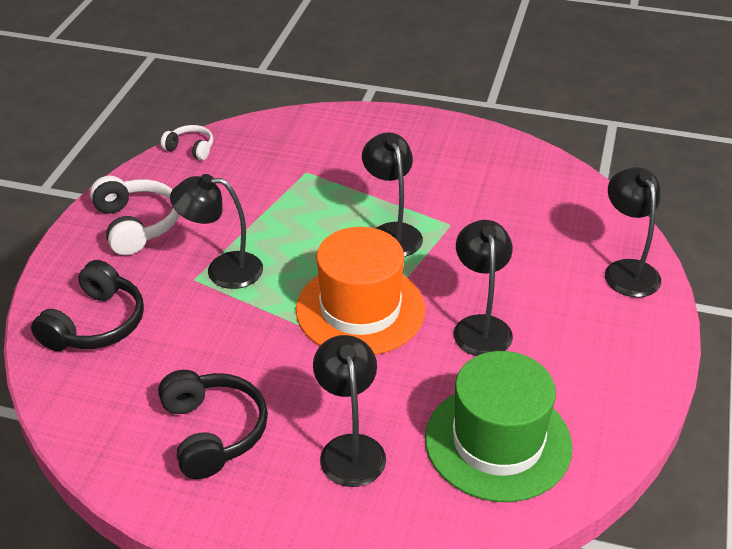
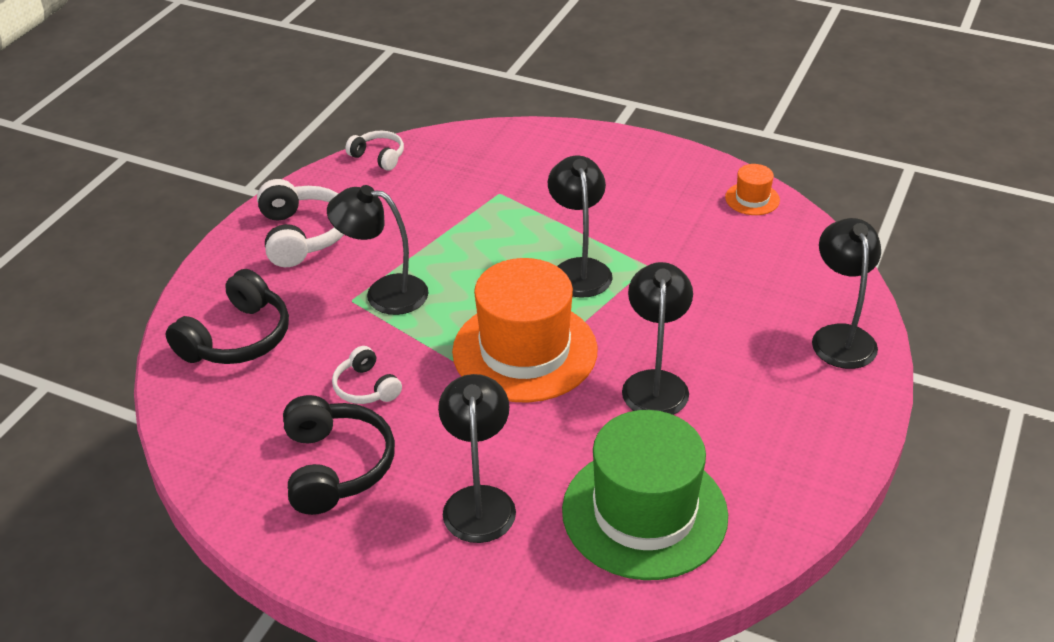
camera: 10 degrees right, 0 degrees up
none -> white headphones [332,346,402,404]
none -> orange hat [725,164,780,215]

